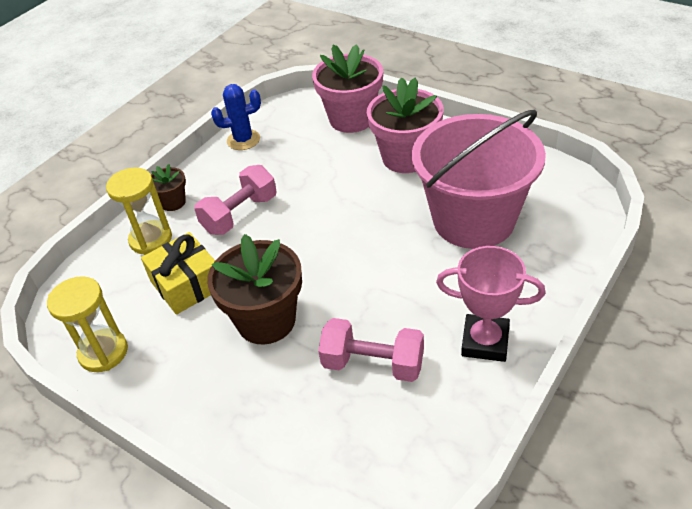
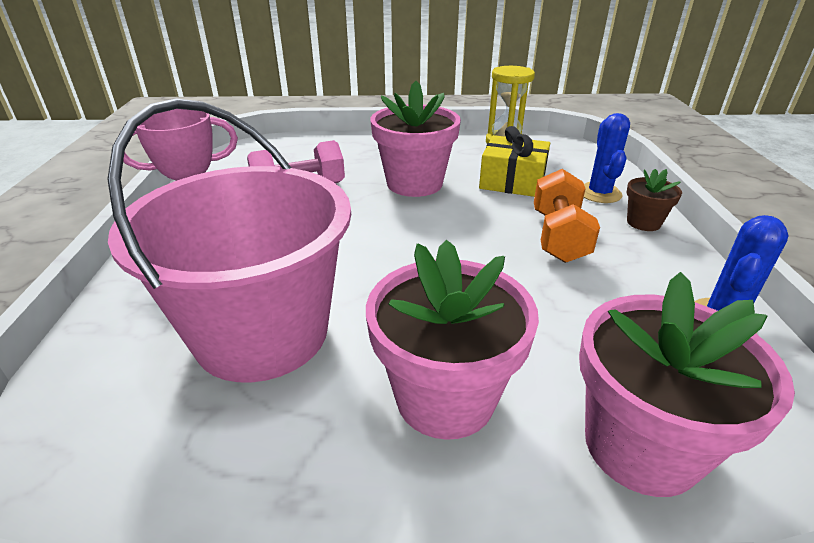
camera: 140 degrees right, 10 degrees down
yellow hourglass [106,168,172,255] -> blue cactus [584,113,630,203]
pink dumbbell [194,165,276,235] -> orange dumbbell [534,169,600,263]
brown flower pot [207,234,302,345] -> pink flower pot [370,81,461,197]

